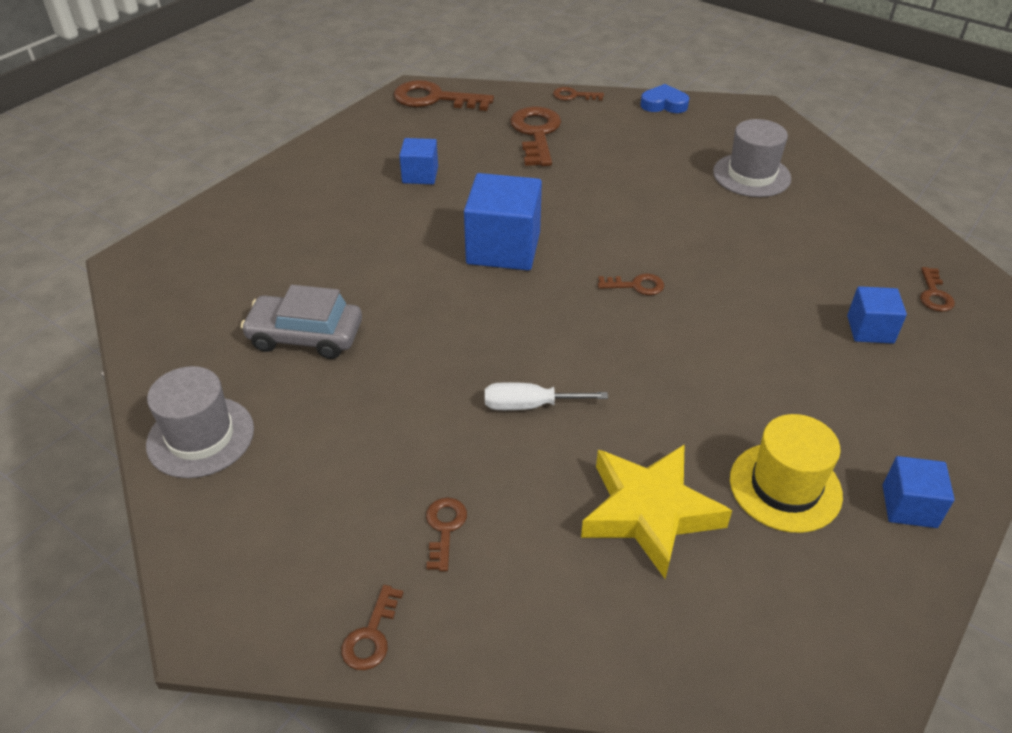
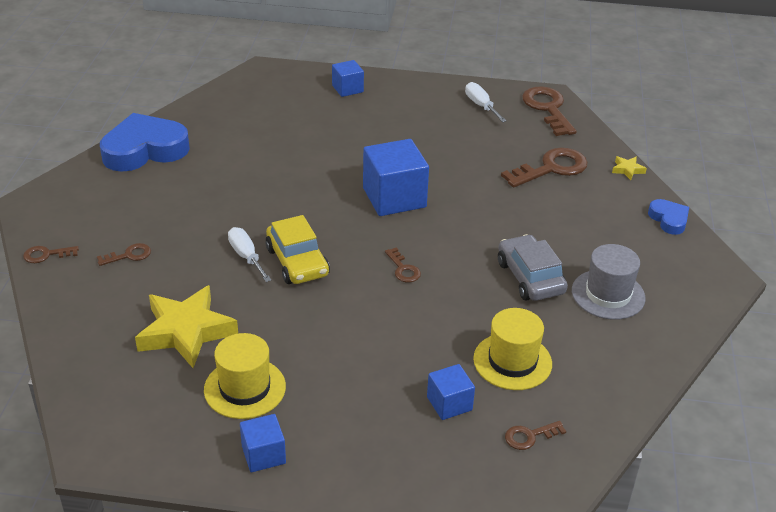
camera: 60 degrees right, 5 degrees down
grey hat [146,366,254,478] -> blue heart [100,113,190,172]
grey car [241,285,362,359] -> grey car moved to [498,234,568,301]
blue cube [399,138,438,184] -> blue cube moved to [332,60,364,97]
brown key [553,87,604,101] -> yellow star [612,156,647,180]
none -> yellow car [265,215,330,284]
none -> white screwdriver [465,82,507,122]
none -> yellow hat [473,308,552,390]

